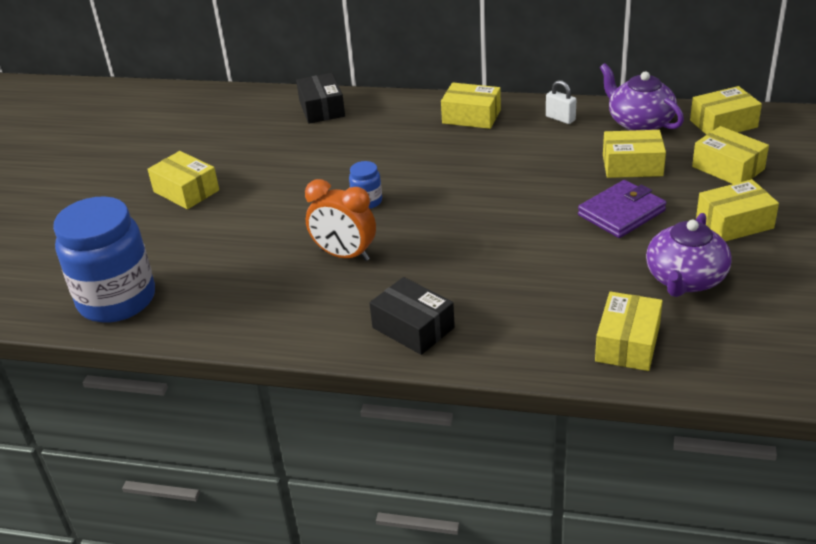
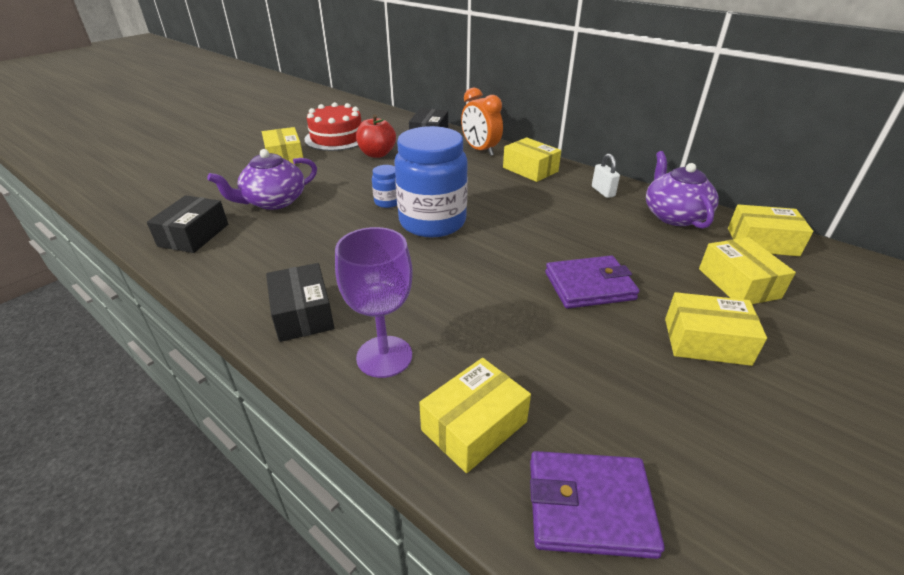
camera: 25 degrees right, 0 degrees up
blue jar [53,196,155,323] -> blue jar moved to [394,126,468,238]
orange clock [305,179,376,261] -> orange clock moved to [461,87,503,156]
yellow box [603,130,666,178] -> none
purple teapot [646,213,732,297] -> purple teapot moved to [207,149,317,210]
none -> black box [147,195,228,253]
none -> red cake [304,102,362,151]
none -> purple goblet [335,227,413,378]
none -> red apple [356,115,396,158]
none -> purple wallet [530,451,665,559]

